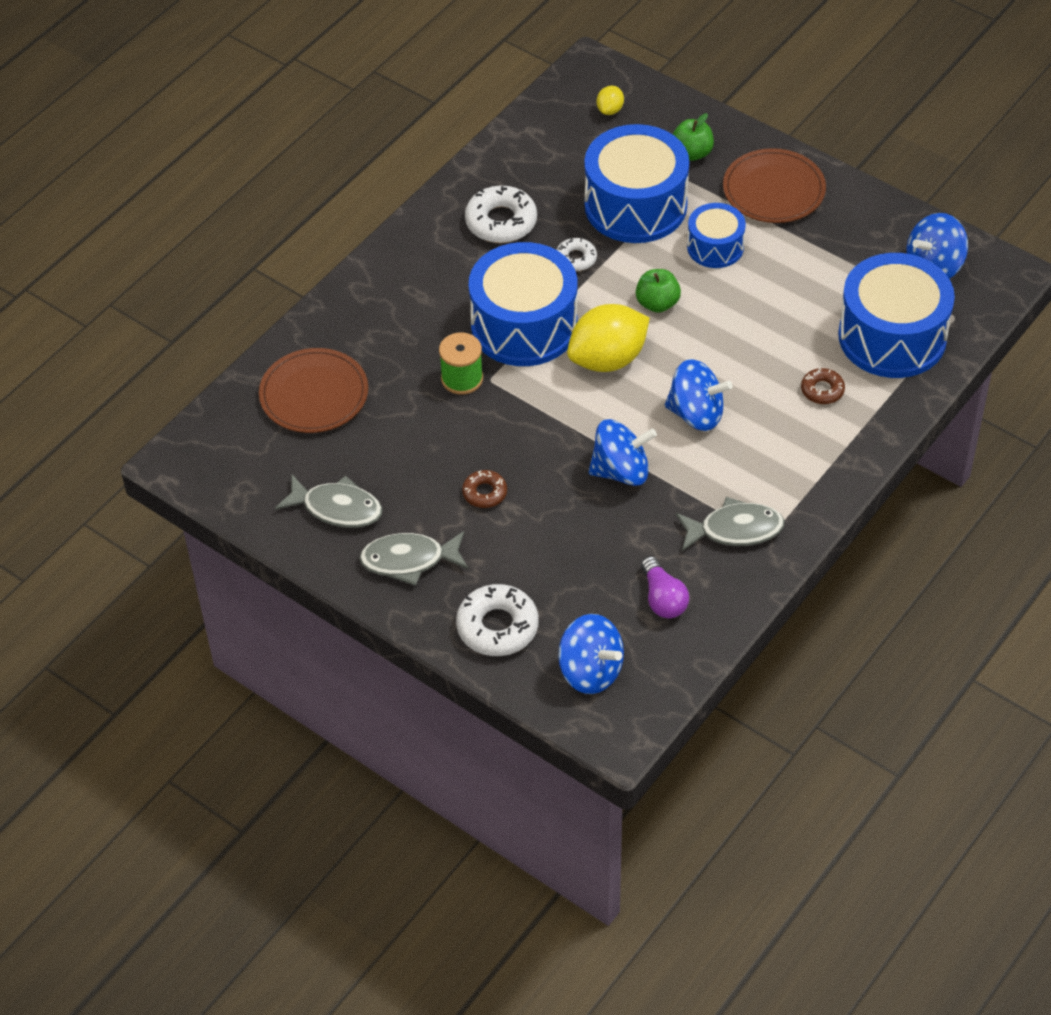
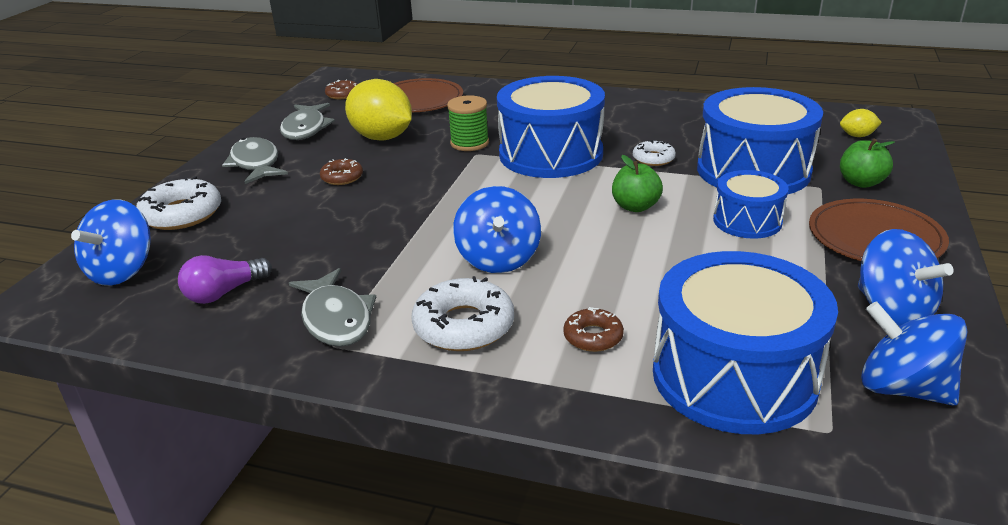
camera: 70 degrees right, 20 degrees down
white donut [465,185,537,243] -> white donut moved to [411,276,514,351]
yellow lemon [567,304,650,372] -> yellow lemon moved to [345,79,412,140]
blue spinning top [589,419,657,486] -> blue spinning top moved to [858,229,954,326]
none -> brown donut [325,79,358,99]

